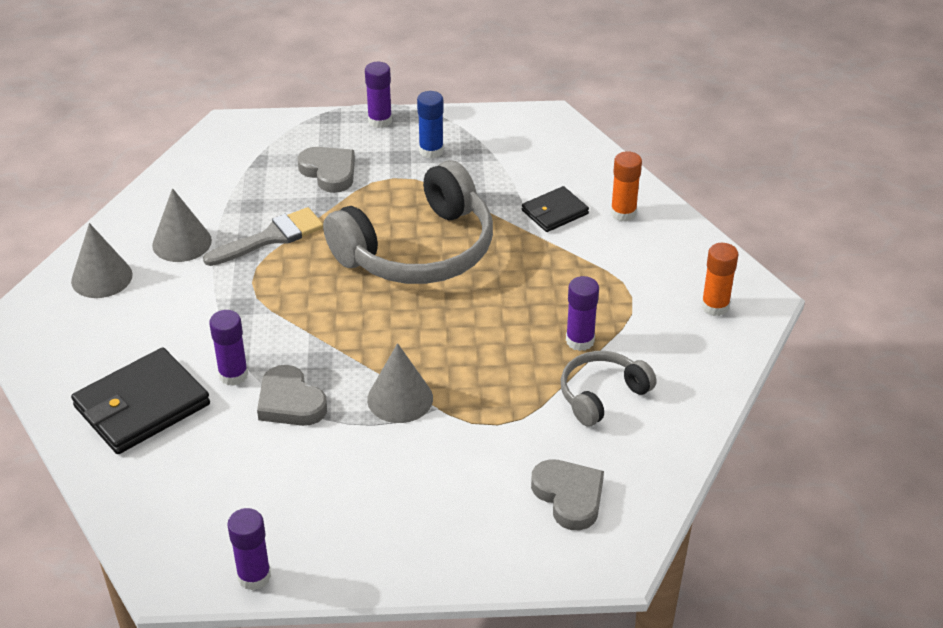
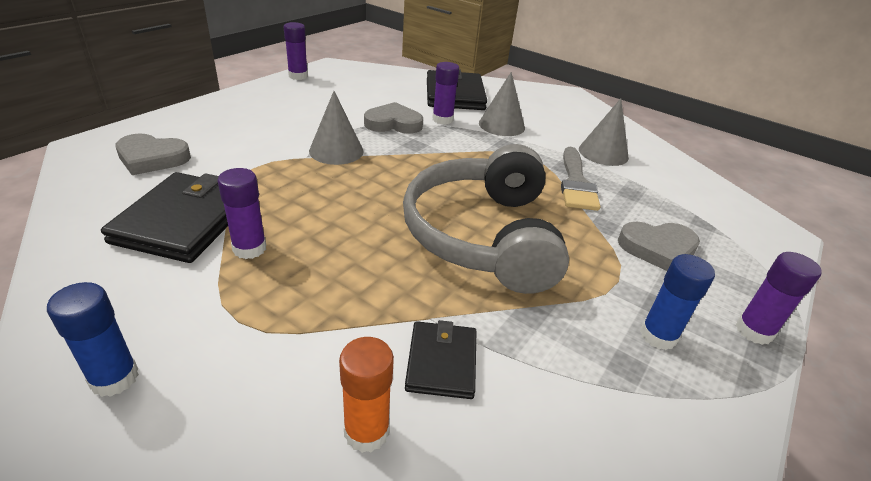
camera: 125 degrees right, 5 degrees down
grey cone [71,223,133,298] -> grey cone moved to [479,72,525,136]
grey headphones [561,351,657,427] -> black wallet [101,172,228,263]
orange glue stick [701,243,738,316] -> blue glue stick [47,282,139,397]

